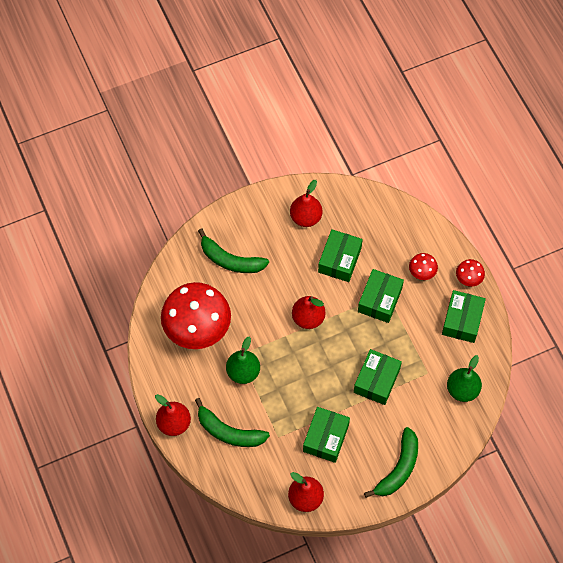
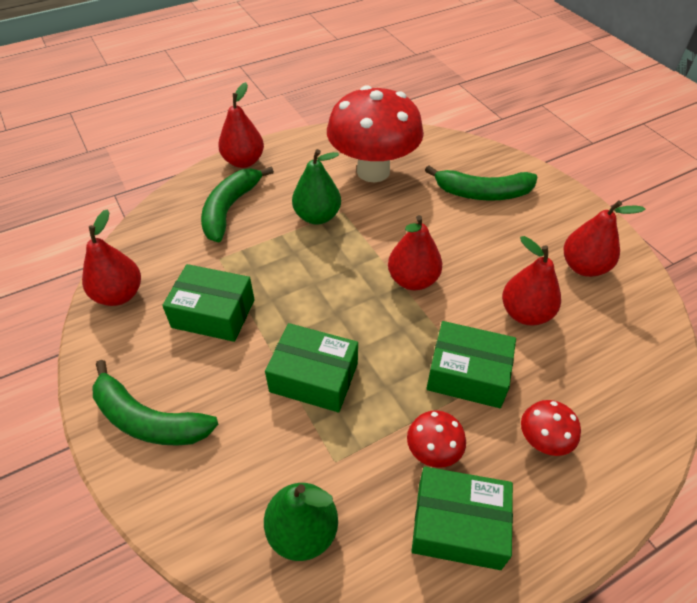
camera: 85 degrees right, 15 degrees down
green banana [198,228,269,273] -> green banana turned 105 degrees counterclockwise [425,165,538,201]
green box [318,229,363,282] -> red pear [502,236,561,326]
red mushroom [456,259,485,287] -> red mushroom moved to [407,410,466,468]

